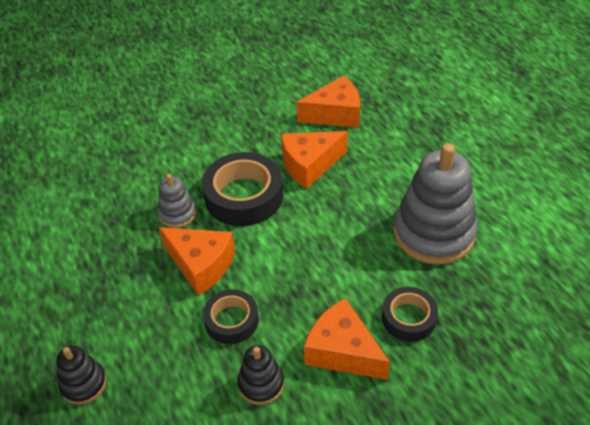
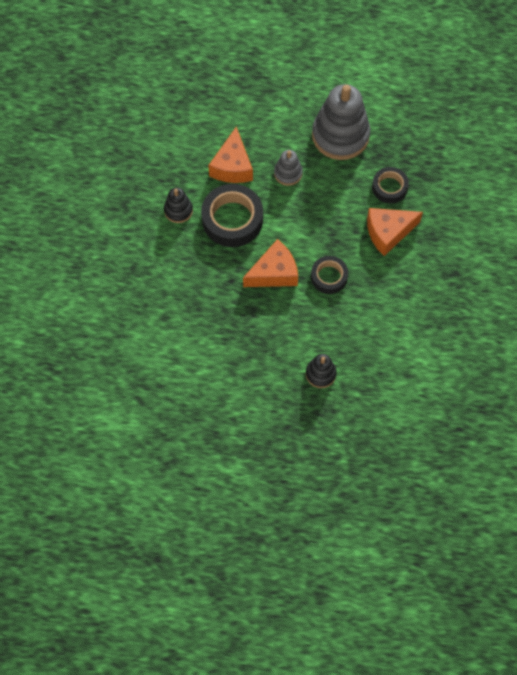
camera: 60 degrees left, 20 degrees up
grey stacking toy [157,174,196,228] -> grey stacking toy moved to [274,150,303,186]
black stacking toy [237,345,284,405] -> black stacking toy moved to [164,187,193,223]
orange cheese [296,76,360,128] -> none

